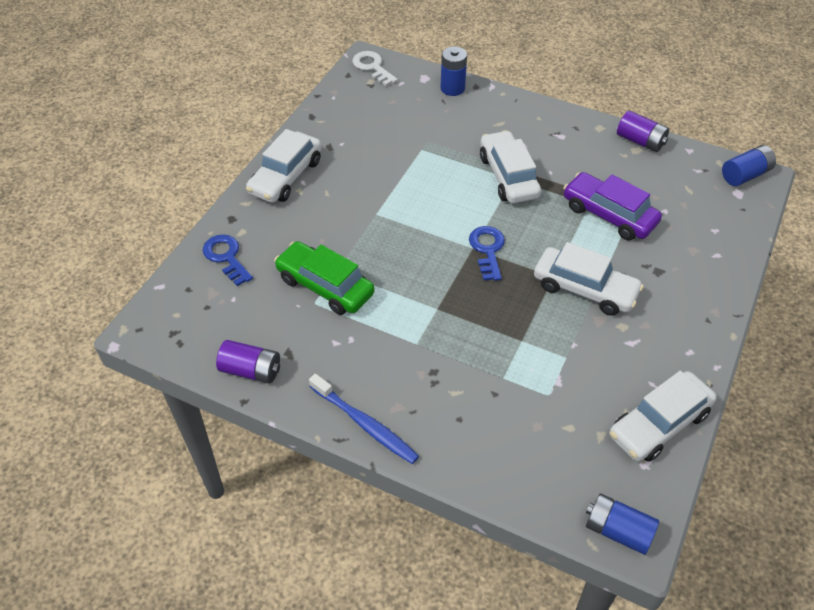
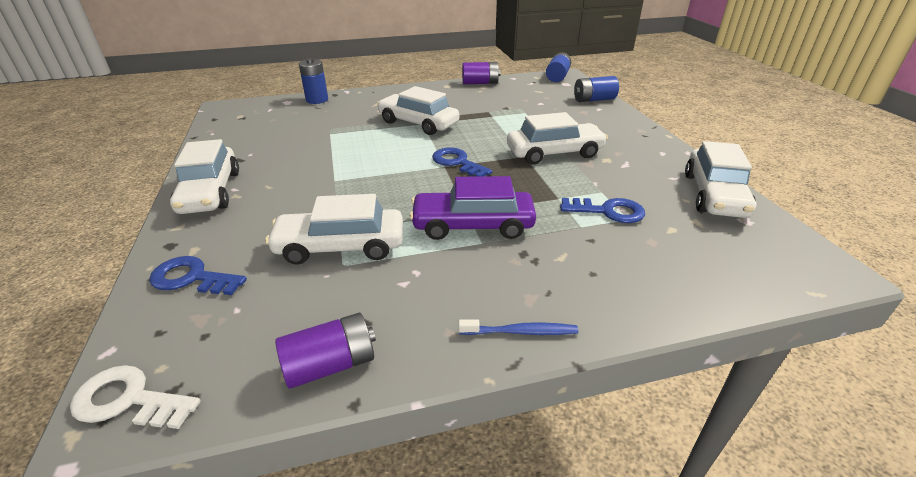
camera: 40 degrees left, 15 degrees down
green car [274,241,375,315] -> white car [265,194,403,265]
blue toothbrush [309,374,419,464] -> blue toothbrush [459,319,578,335], size x0.63
white key [352,51,398,86] -> white key moved to [70,365,201,429]
purple car [563,172,662,240] -> purple car moved to [410,176,536,240]
blue battery [586,493,659,555] -> blue battery moved to [574,76,619,102]
none -> blue key [560,198,645,223]

